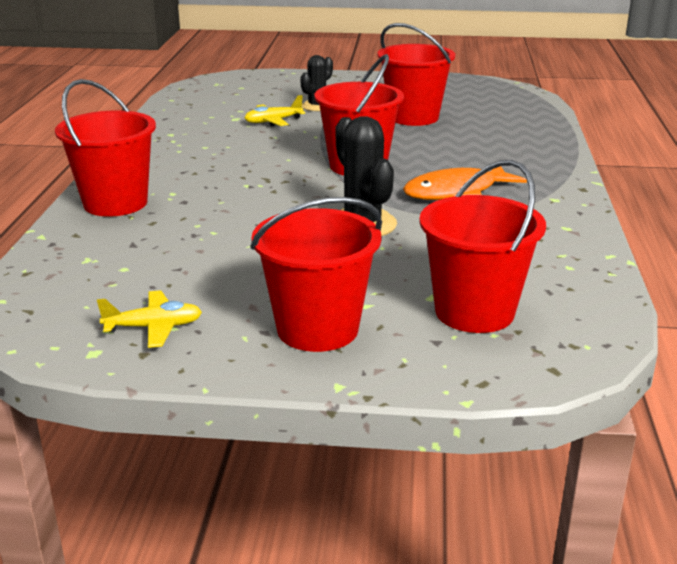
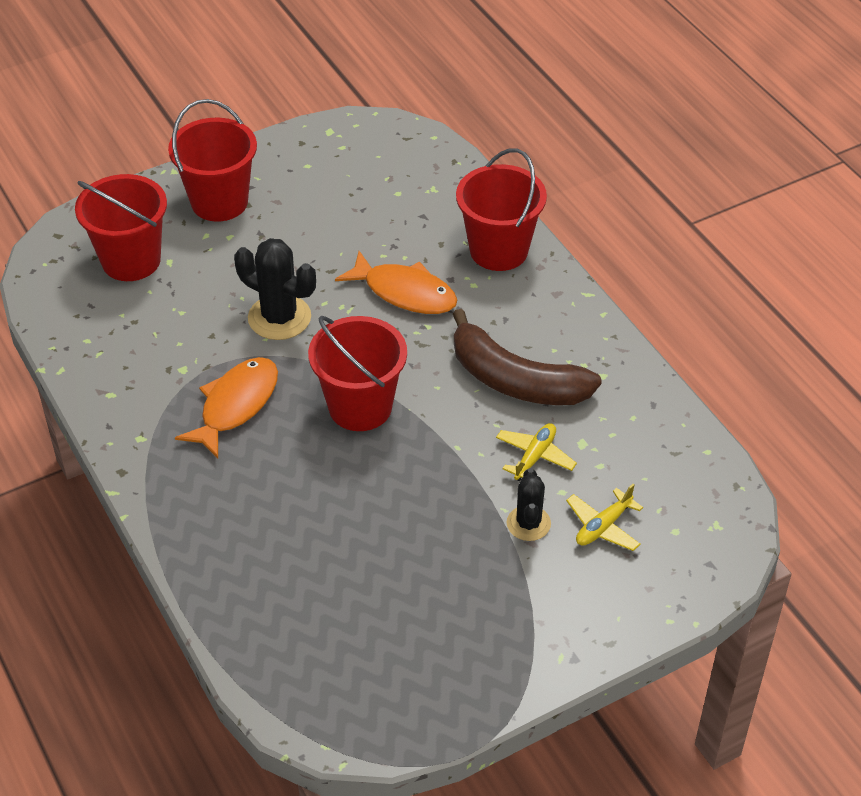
camera: 145 degrees right, 20 degrees up
yellow plane [97,290,202,348] -> yellow plane moved to [566,484,643,551]
red bucket [377,23,455,126] -> none
none -> orange fish [335,251,457,314]
none -> brown banana [453,309,602,405]

